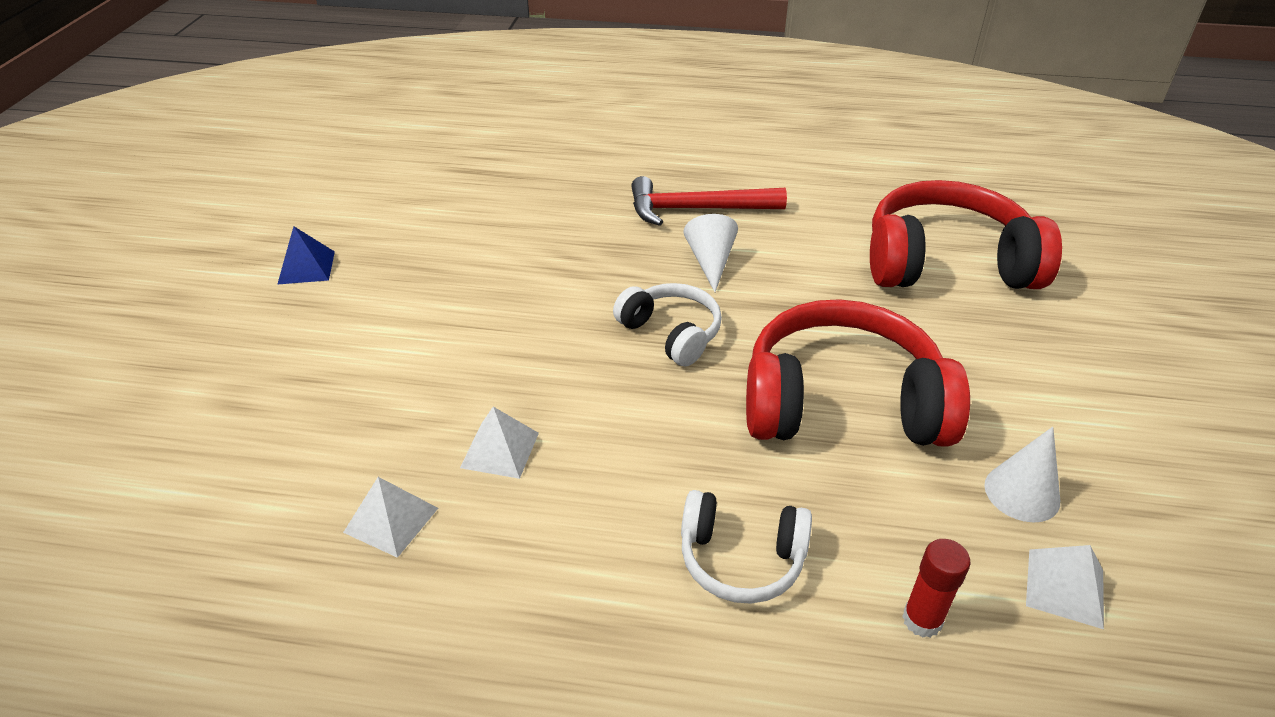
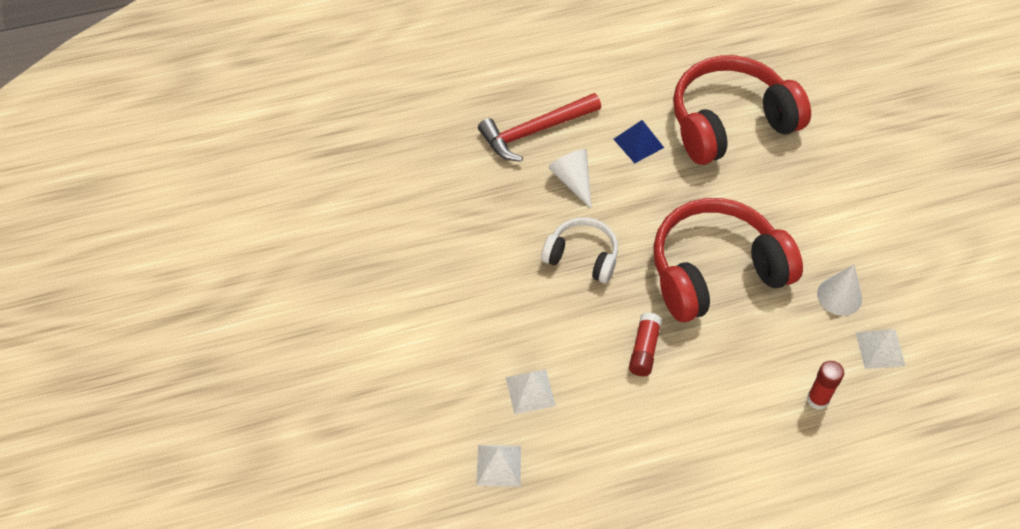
camera: 25 degrees left, 15 degrees up
blue pyramid [277,226,335,285] -> blue pyramid moved to [613,120,664,163]
white headphones [681,490,812,604] -> none
none -> red glue stick [629,313,662,376]

